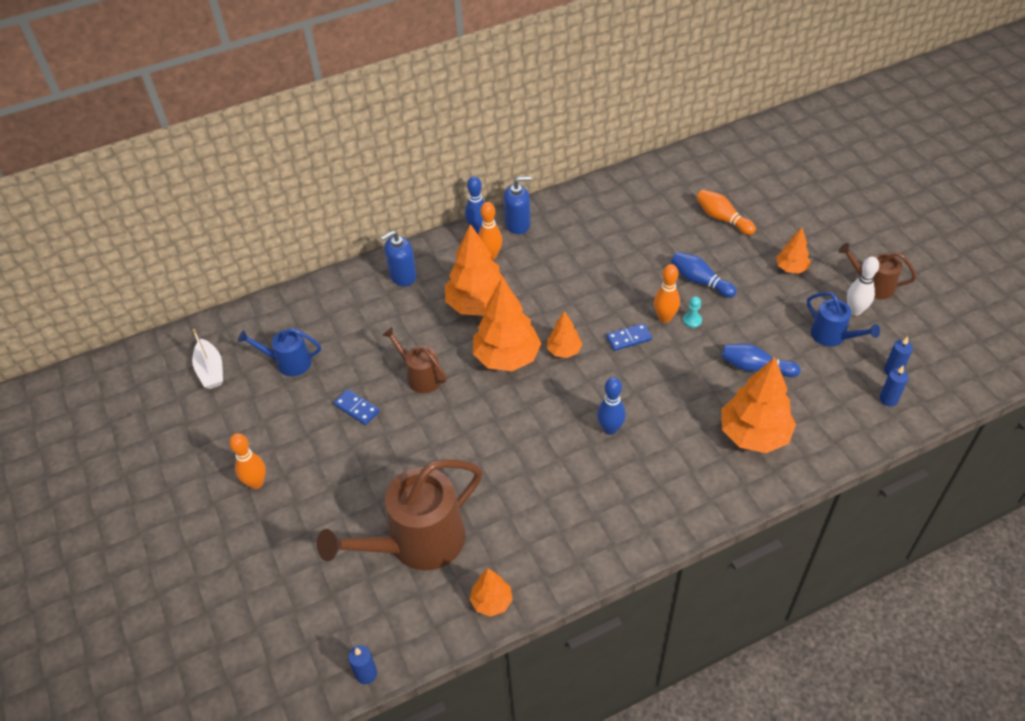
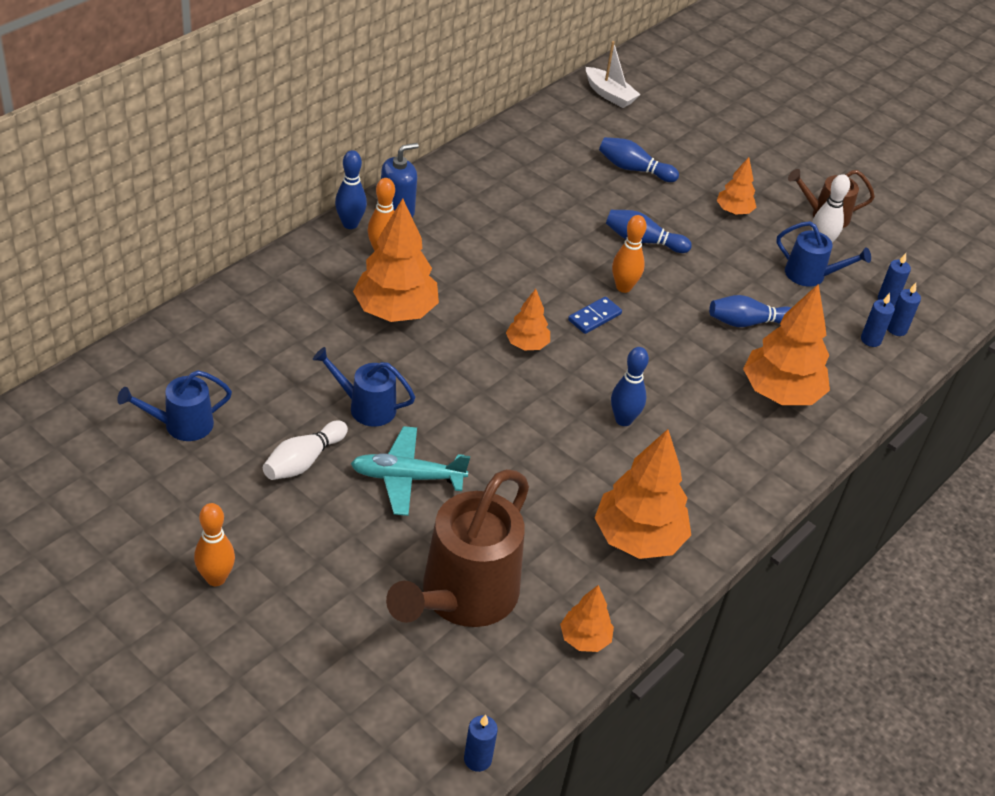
camera: 30 degrees left, 5 degrees down
white boat [192,329,223,389] -> white boat moved to [586,41,641,108]
blue domino [334,389,380,425] -> white bowling pin [263,420,348,480]
blue soap dispenser [380,230,417,286] -> none
brown watering can [382,327,447,393] -> blue watering can [313,347,415,427]
orange tree [473,278,541,371] -> orange tree moved to [595,429,691,559]
turquoise pawn [683,296,702,328] -> none
orange bowling pin [696,190,756,235] -> blue bowling pin [599,137,679,182]
none -> turquoise plane [351,426,470,516]
none -> blue candle [861,293,895,347]

